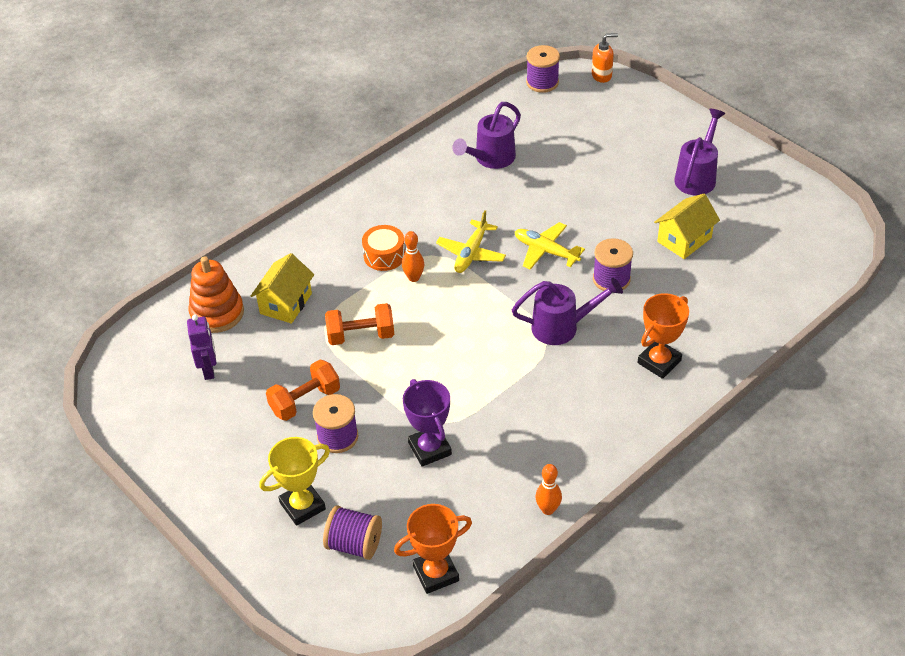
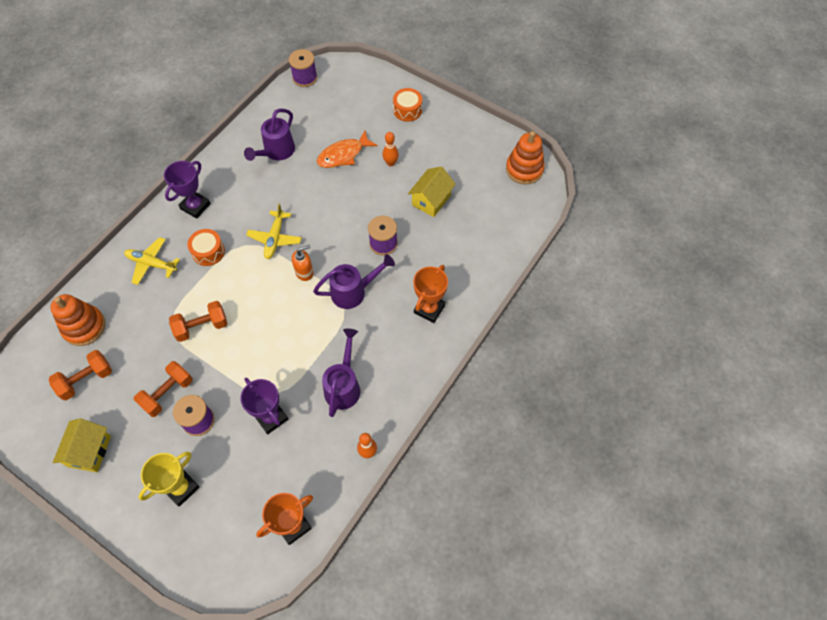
camera: 15 degrees left, 15 degrees up
purple robot [187,315,216,380] -> orange dumbbell [49,350,112,400]
yellow house [251,253,314,324] -> yellow house moved to [53,418,111,472]
purple spool [323,505,382,560] -> none
orange bowling pin [402,231,424,282] -> orange bowling pin moved to [382,132,399,166]
yellow plane [515,222,585,270] -> yellow plane moved to [124,237,180,285]
orange soap dispenser [592,33,618,83] -> orange soap dispenser moved to [292,245,313,281]
purple watering can [674,109,725,195] -> purple watering can moved to [322,329,360,417]
none -> purple trophy [164,161,211,219]
none -> orange fish [317,131,377,168]
none -> orange drum [393,88,422,122]
none -> orange stacking toy [506,131,545,185]

